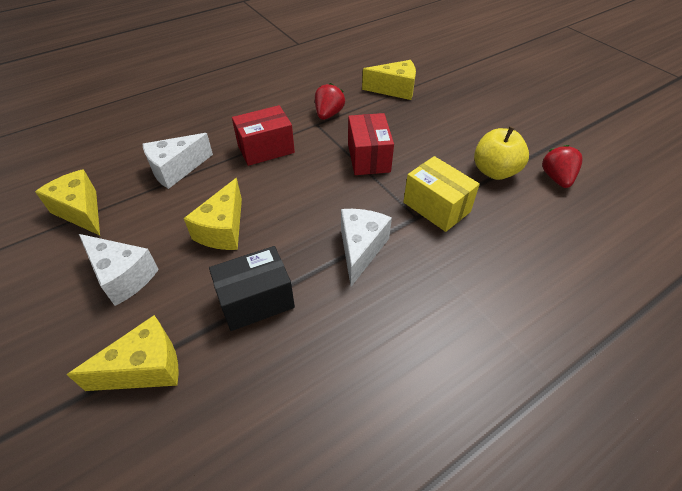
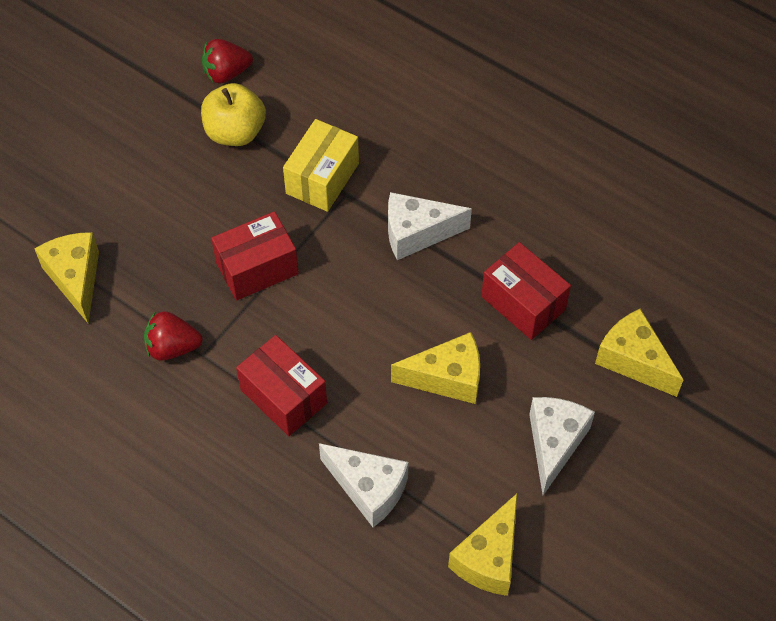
camera: 110 degrees left, 10 degrees up
black box [209,246,295,331] -> red box [481,242,571,340]

